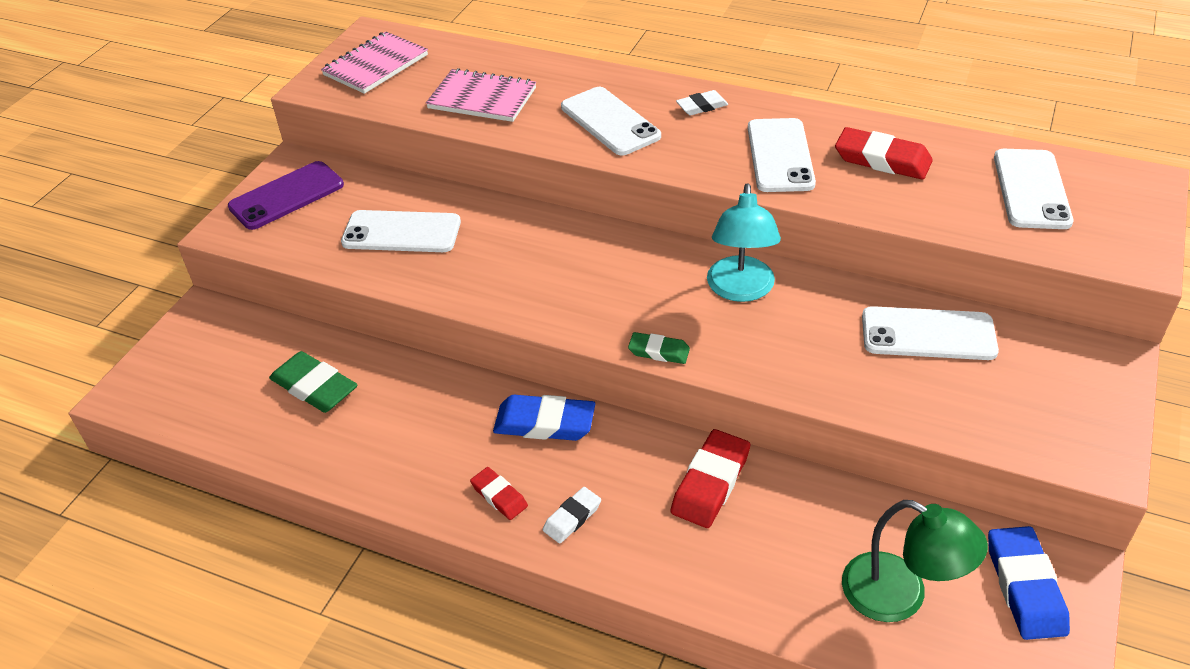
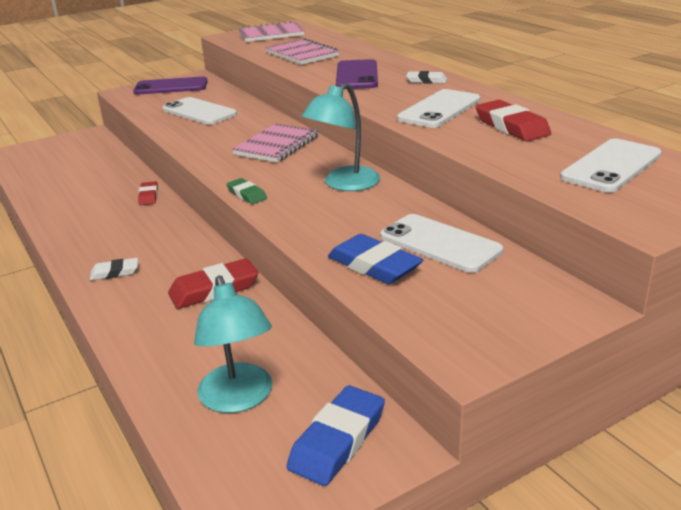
camera: 35 degrees right, 15 degrees down
green eraser [269,351,358,413] -> none
red eraser [470,467,528,520] -> red eraser moved to [138,181,158,205]
blue eraser [493,395,595,441] -> blue eraser moved to [328,234,423,284]
white phone [561,87,661,155] -> purple phone [336,59,378,89]
green lamp [842,500,988,622] -> turquoise lamp [194,275,272,413]
none -> pink notebook [232,123,319,163]

